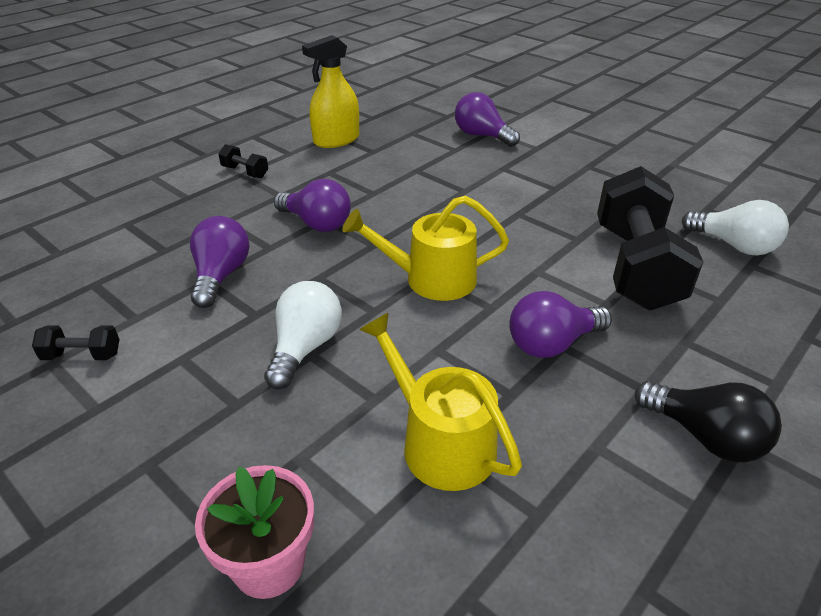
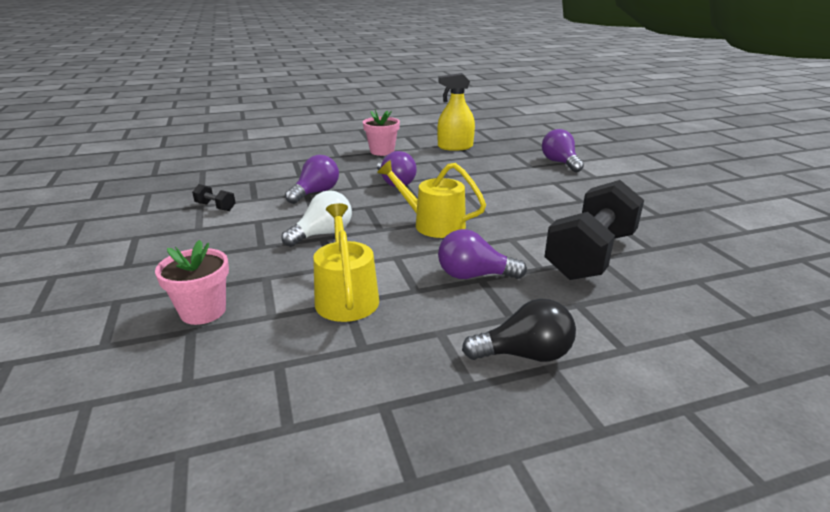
camera: 30 degrees right, 10 degrees down
black dumbbell [218,144,268,178] -> pink flower pot [363,110,400,156]
black light bulb [635,381,782,462] -> black light bulb turned 75 degrees counterclockwise [462,299,576,362]
white light bulb [682,200,789,256] -> none

